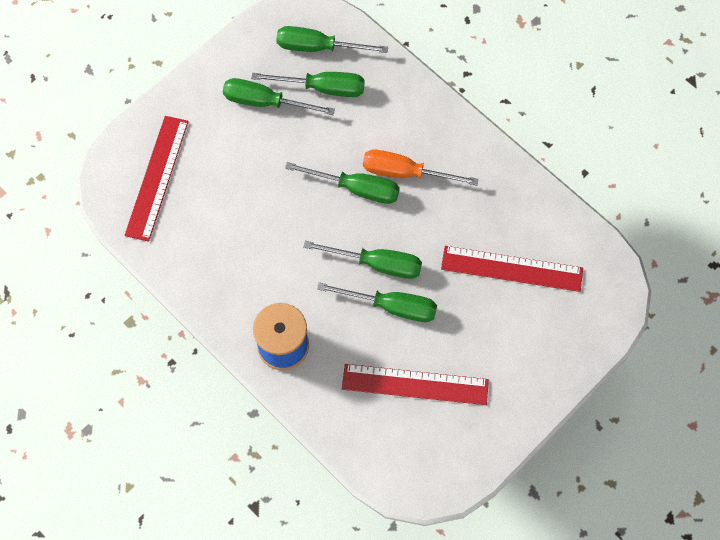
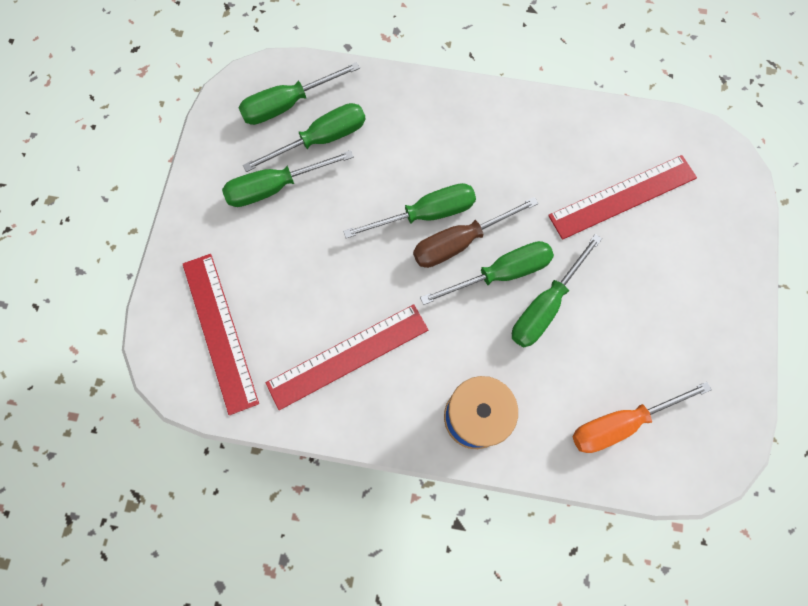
camera: 35 degrees left, 5 degrees up
green screwdriver [317,282,437,322] -> green screwdriver turned 150 degrees clockwise [512,234,602,347]
red ruler [342,364,489,405] -> red ruler moved to [266,304,428,410]
orange screwdriver [363,150,479,186] -> orange screwdriver moved to [572,382,712,453]
none -> brown screwdriver [413,197,539,268]

